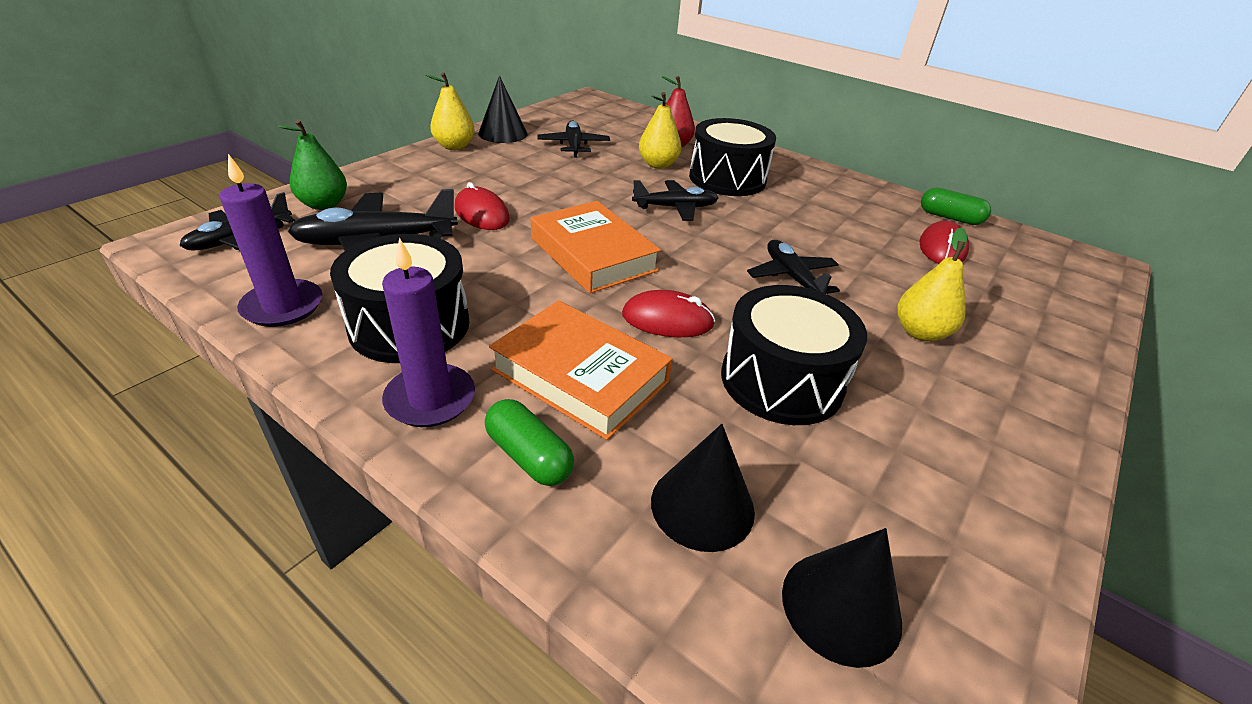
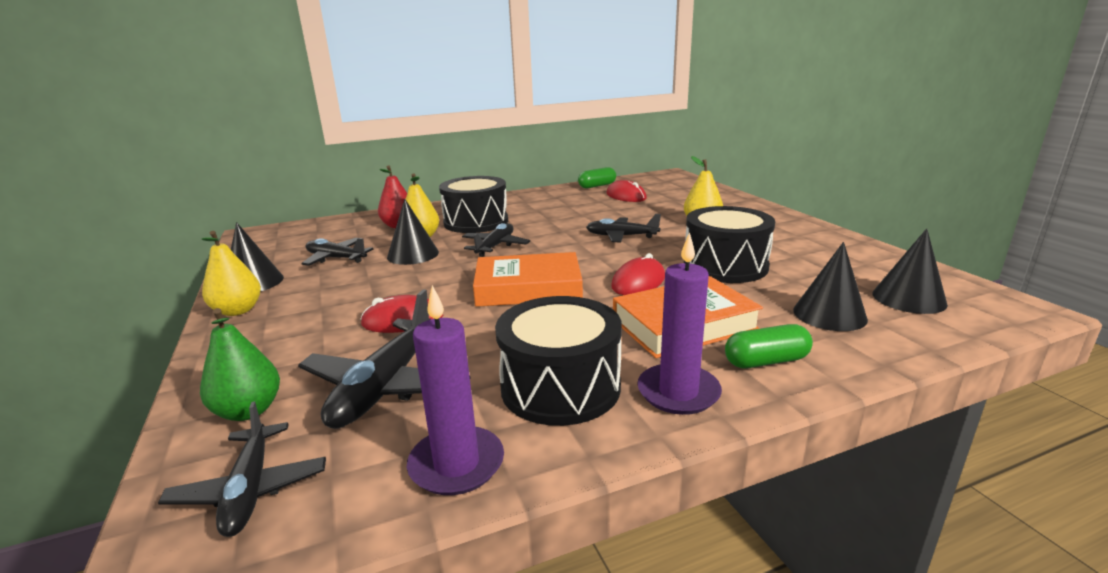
camera: 55 degrees left, 15 degrees down
none -> black cone [387,199,439,265]

